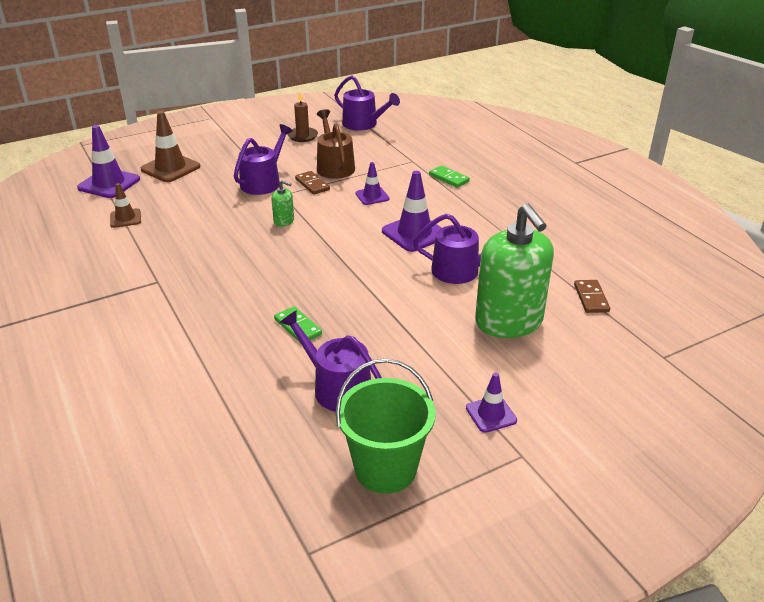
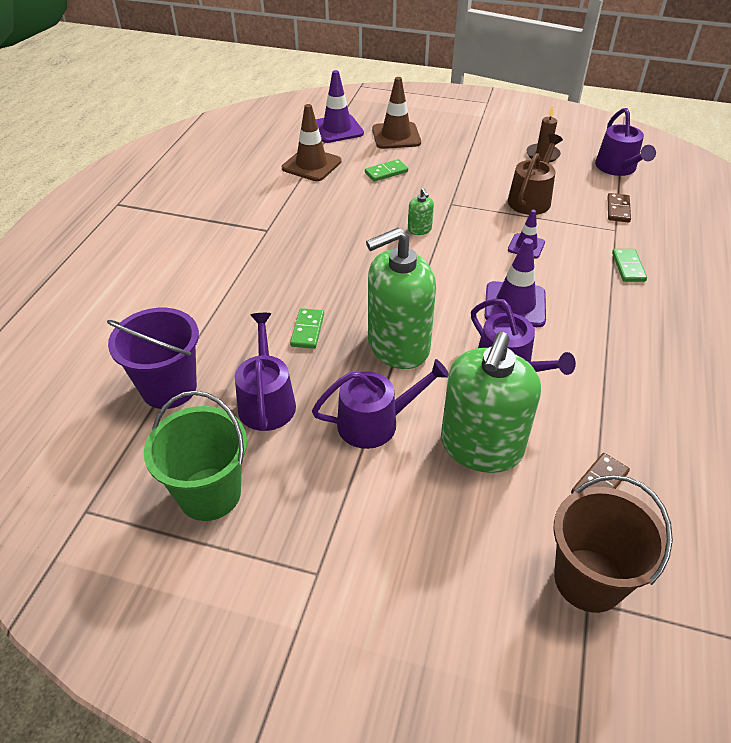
camera: 45 degrees right, 10 degrees up
brown traffic cone [110,183,141,228] -> brown traffic cone [282,104,342,181], size x1.70
purple watering can [234,124,293,195] -> purple watering can moved to [312,359,449,449]
brown domino [295,171,330,195] -> brown domino moved to [608,193,631,223]
purple traffic cone [466,372,517,433] -> none
none -> purple bucket [107,308,199,409]
none -> green domino [365,159,408,182]
none -> green soap dispenser [366,228,436,369]
none -> brown bucket [553,475,673,613]

